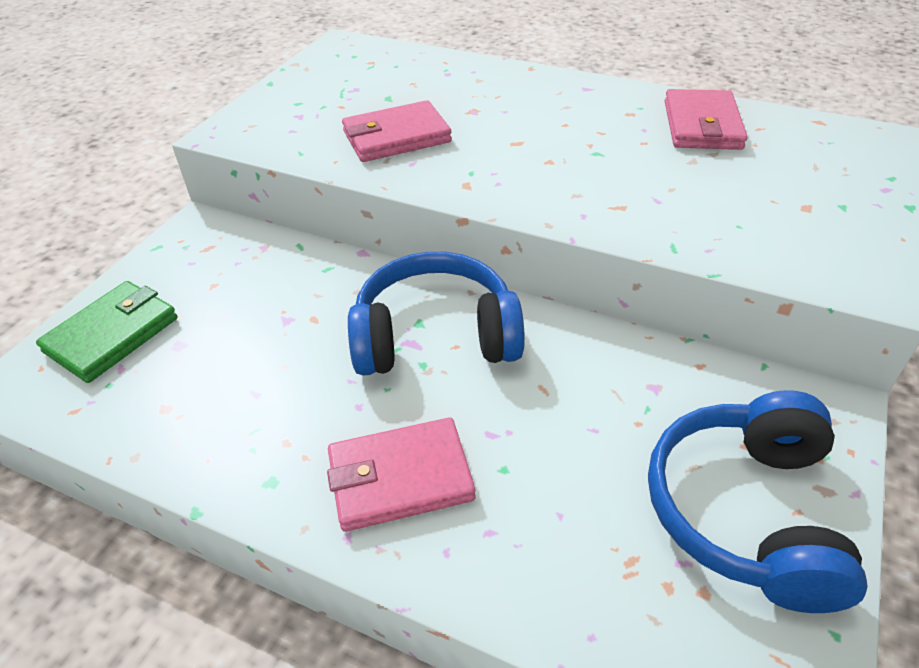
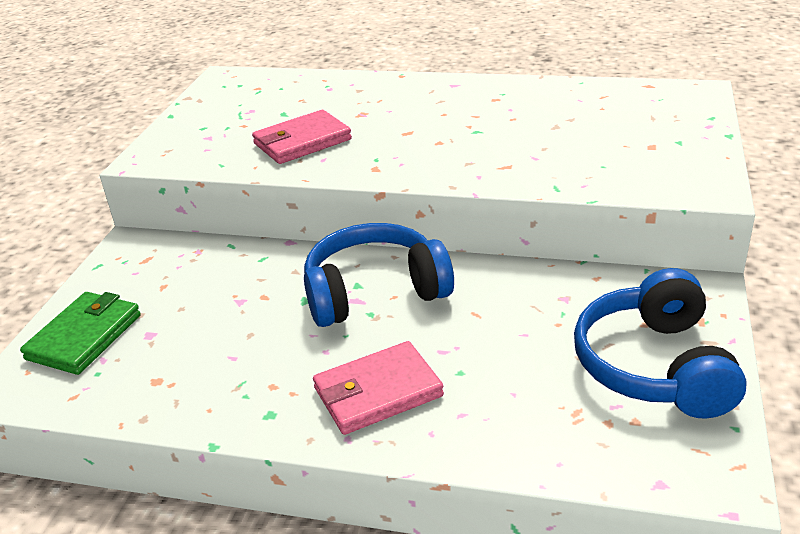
camera: 10 degrees left, 10 degrees down
pink wallet [665,89,748,150] -> none

